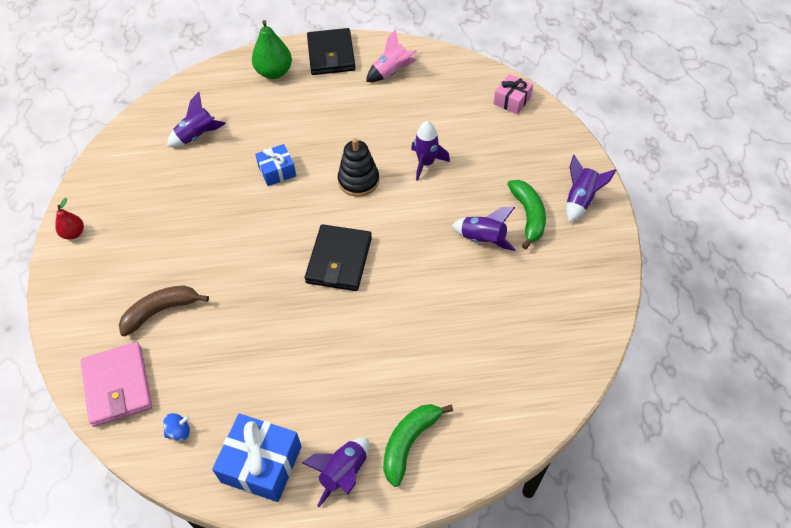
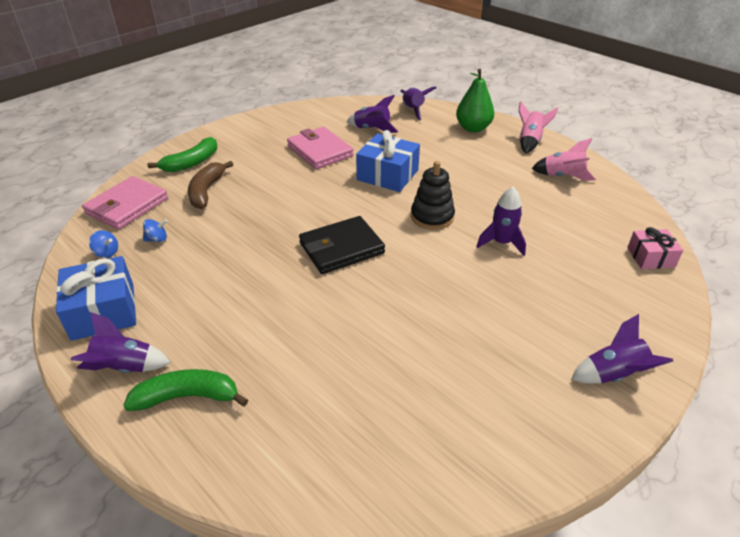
camera: 50 degrees right, 15 degrees down
red pear [55,198,84,240] -> none
brown banana [119,285,209,336] -> brown banana turned 105 degrees counterclockwise [188,161,233,209]
blue gift [255,144,296,186] -> blue gift [356,130,420,192], size x1.62
black wallet [307,28,356,75] -> pink rocket [519,102,559,154]
purple rocket [452,207,516,251] -> purple rocket moved to [400,87,436,120]
green banana [507,180,546,250] -> green banana moved to [147,137,217,172]
none -> blue spinning top [143,219,168,242]
none -> pink wallet [287,127,354,169]

